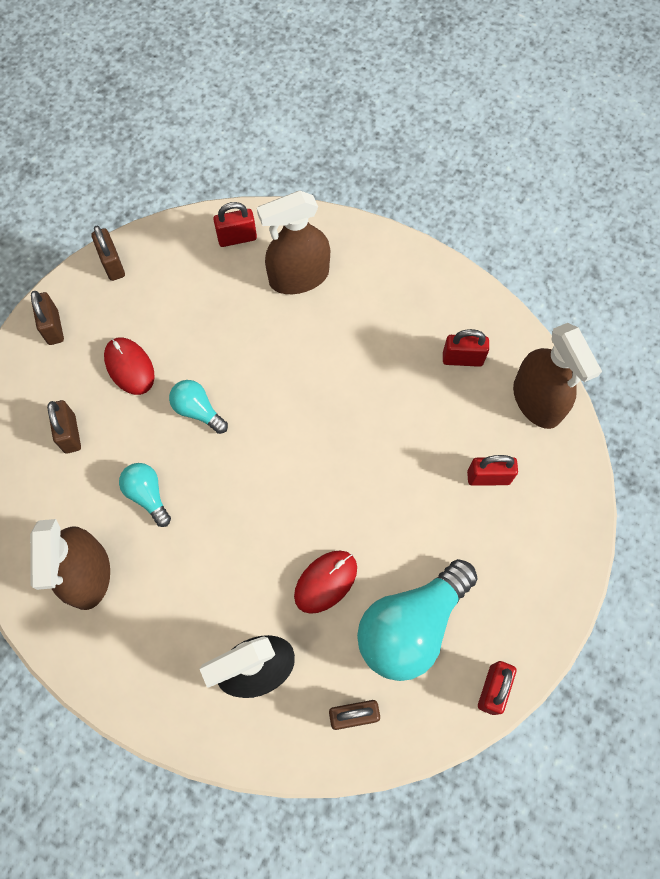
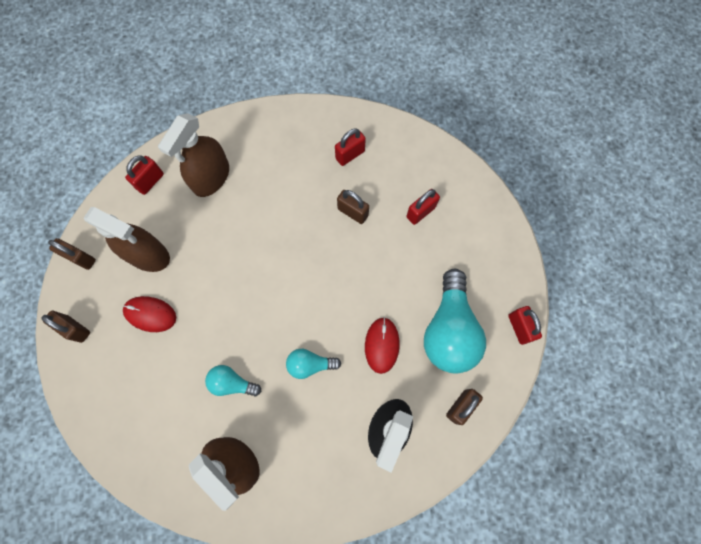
camera: 40 degrees left, 5 degrees up
brown padlock [47,400,81,454] -> brown padlock moved to [337,190,369,224]
turquoise light bulb [169,380,228,434] -> turquoise light bulb moved to [286,349,341,379]
brown spray bottle [513,323,602,429] -> brown spray bottle moved to [84,207,170,272]

